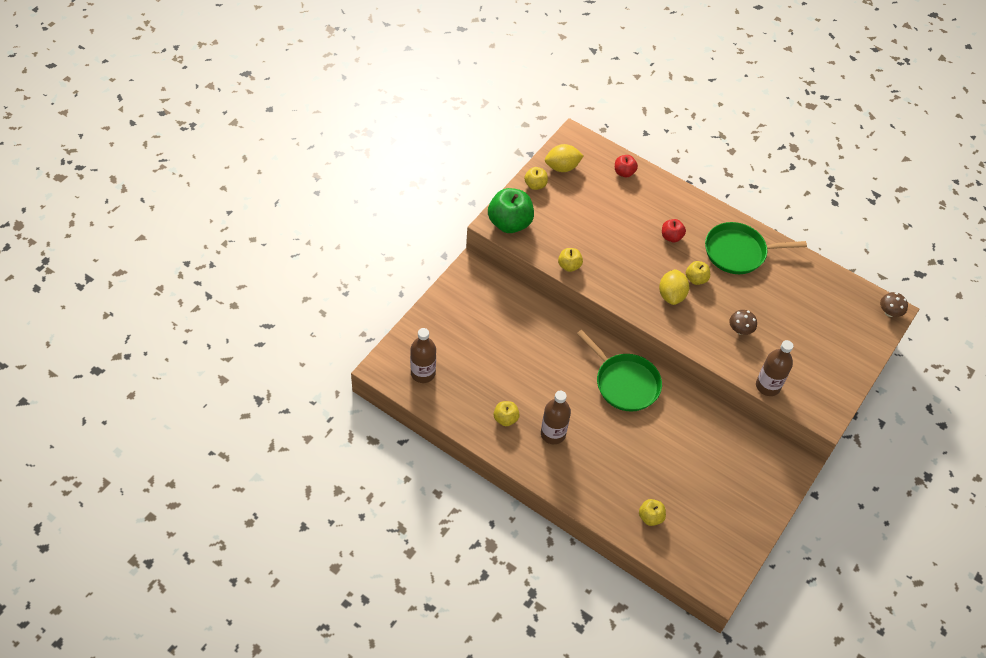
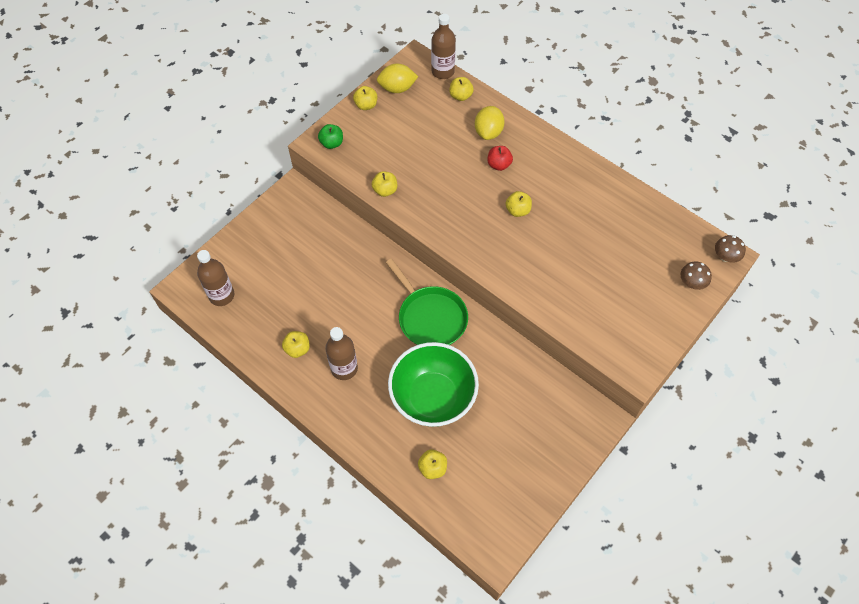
camera: 10 degrees right, 5 degrees up
green apple [488,188,534,233] -> green apple [318,124,343,149], size x0.52
red apple [615,155,638,177] -> yellow apple [449,77,474,101]
yellow lemon [659,269,689,305] -> yellow lemon moved to [475,106,505,140]
green pan [705,222,807,274] -> none
brown mushroom [729,310,757,335] -> brown mushroom moved to [680,262,712,290]
brown bottle [756,340,793,396] -> brown bottle moved to [431,14,456,79]
none -> green bowl [388,342,479,427]

